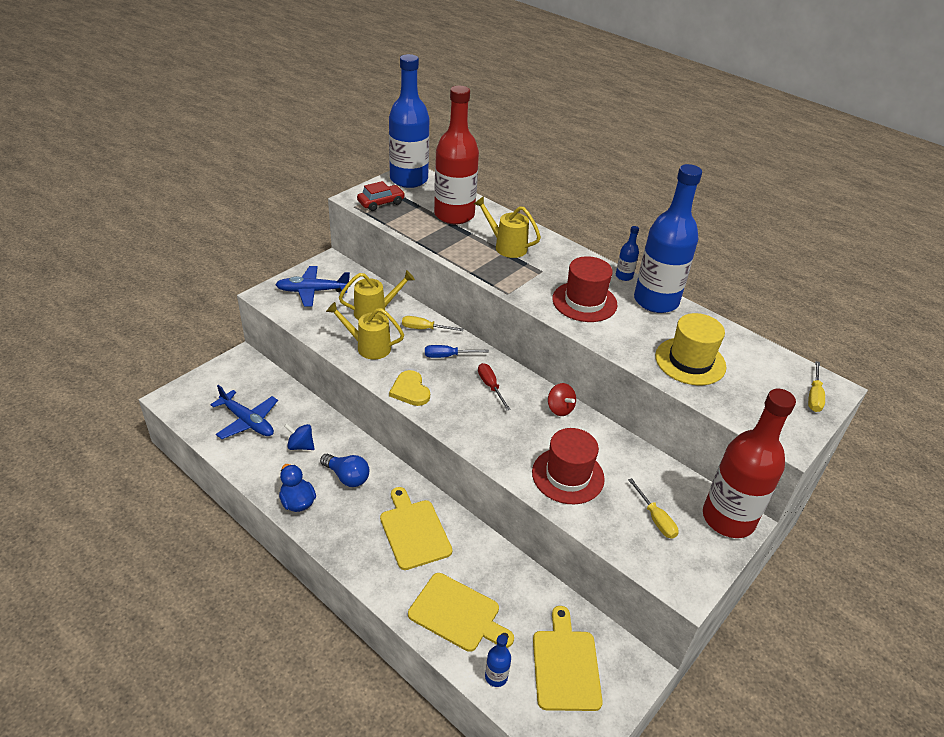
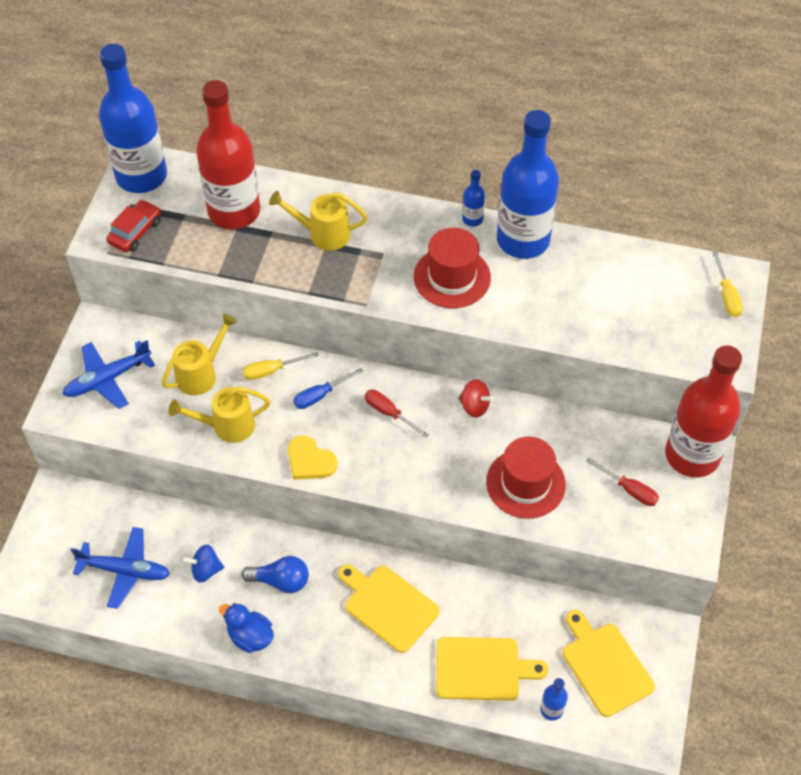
camera: 25 degrees left, 15 degrees up
yellow screwdriver [628,478,678,539] -> red screwdriver [586,458,659,506]
yellow hat [655,313,726,385] -> none

